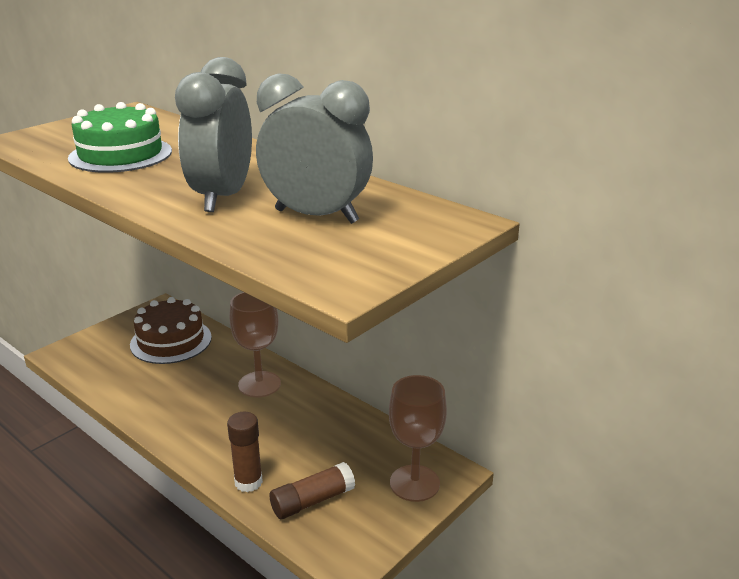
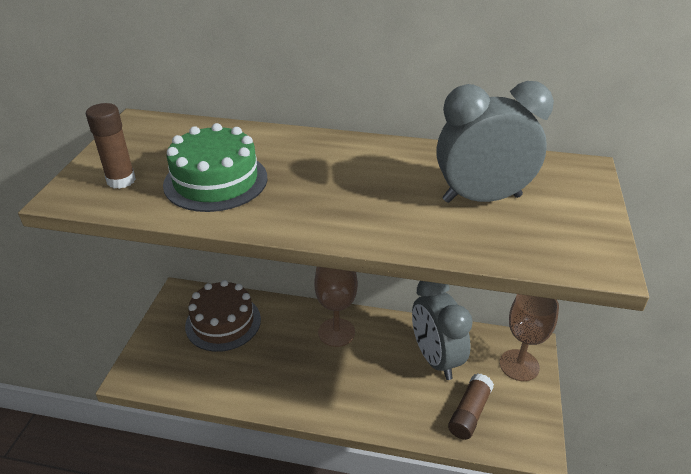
camera: 30 degrees left, 10 degrees up
grey clock [175,57,252,212] -> grey clock moved to [412,281,473,380]
brown glue stick [227,412,263,492] -> brown glue stick moved to [86,103,136,189]

